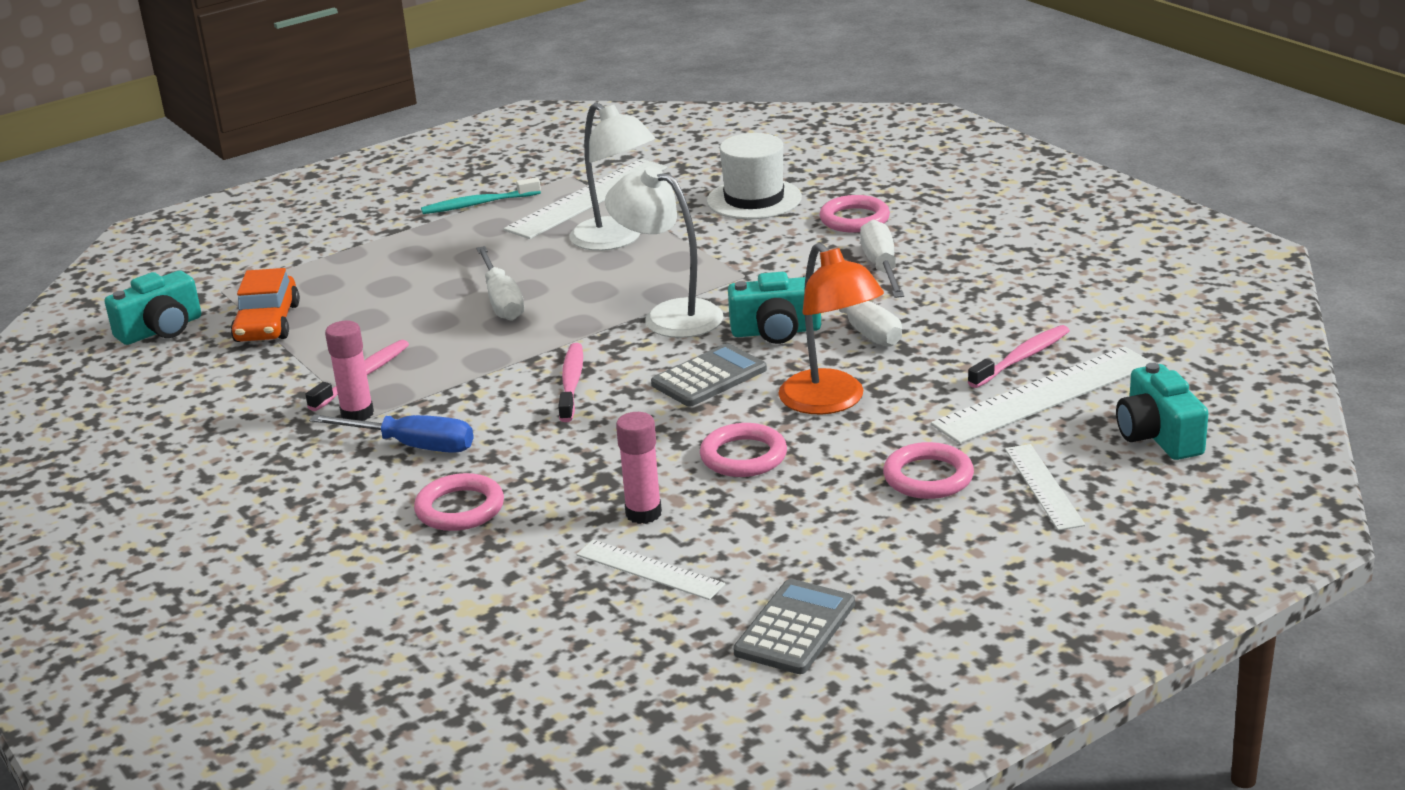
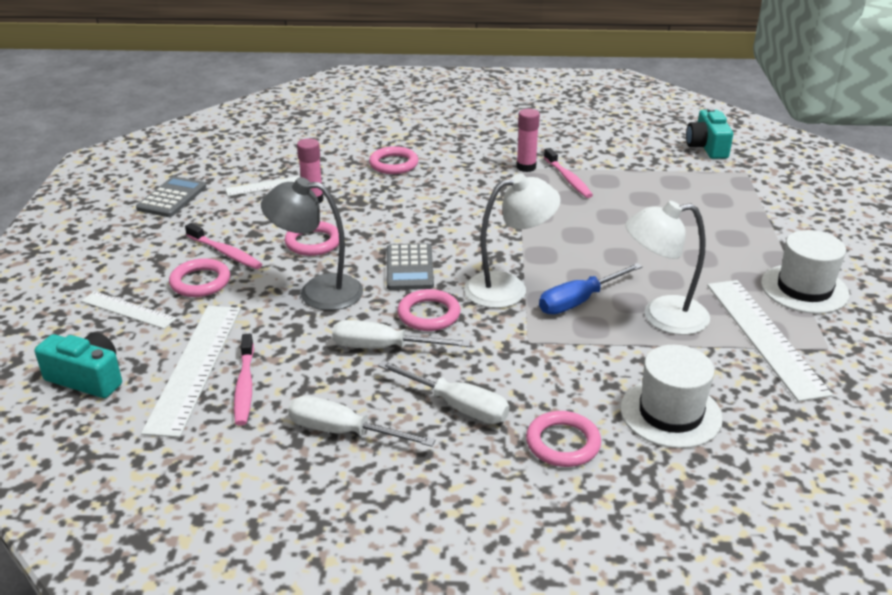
camera: 125 degrees right, 5 degrees up
orange car [231,268,300,342] -> none
blue screwdriver [309,415,474,453] -> blue screwdriver moved to [539,263,642,314]
turquoise toothbrush [421,177,541,214] -> white hat [761,230,850,314]
white screwdriver [476,246,524,321] -> white screwdriver moved to [288,396,435,447]
pink toothbrush [558,343,583,422] -> pink toothbrush moved to [185,223,262,269]
turquoise camera [728,272,821,344] -> pink ring [397,289,460,331]
grey calculator [733,579,855,674] -> grey calculator turned 135 degrees counterclockwise [136,176,206,217]
orange lamp [779,243,884,414] -> grey lamp [261,177,363,310]

